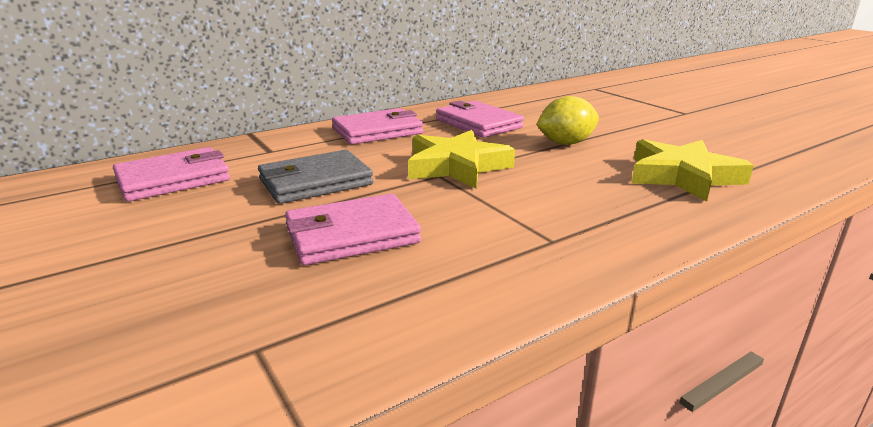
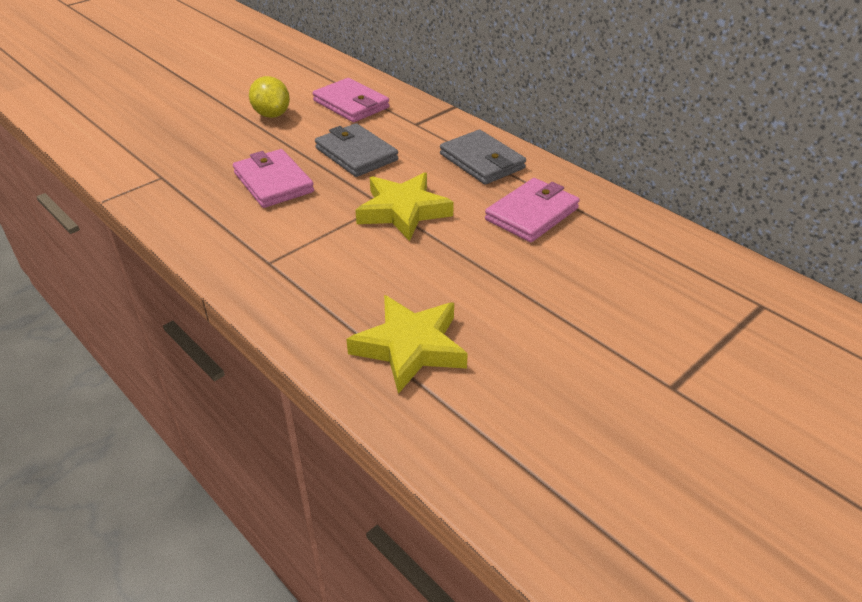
camera: 80 degrees right, 15 degrees up
pink wallet [332,108,423,145] -> grey wallet [440,130,526,185]
yellow lemon [536,96,599,145] -> yellow lemon moved to [249,76,290,118]

